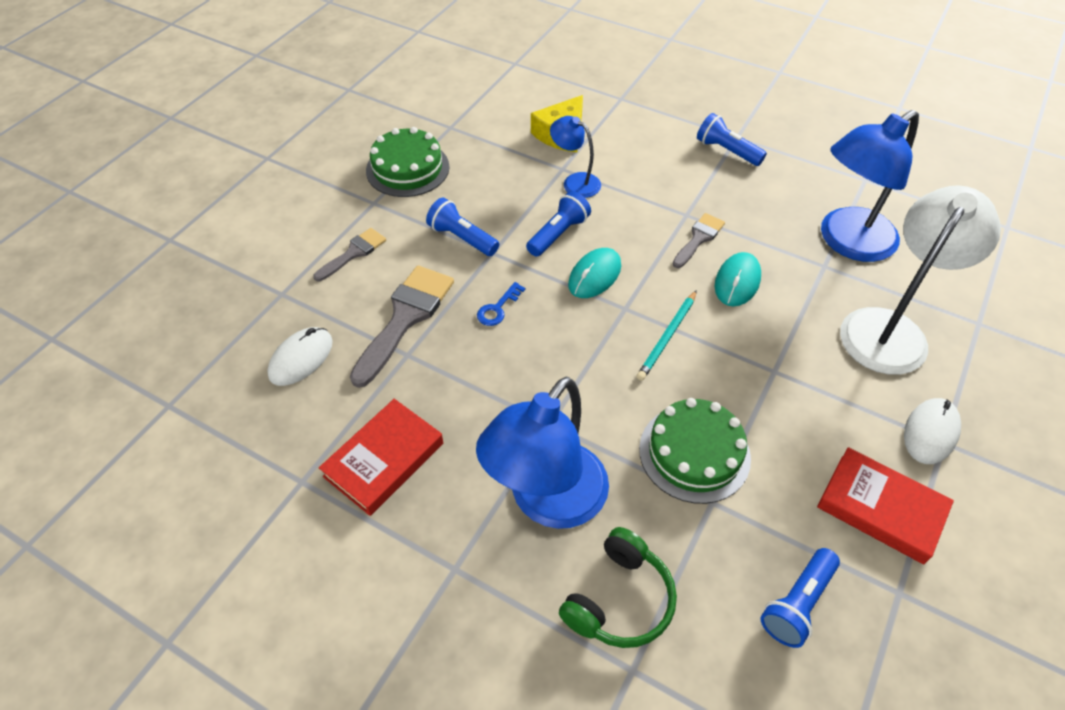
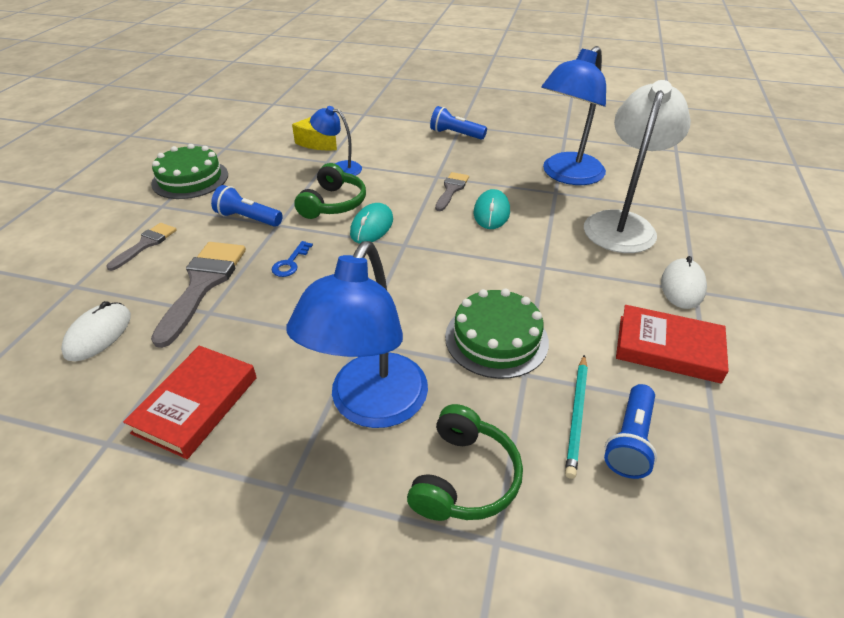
camera: 15 degrees left, 10 degrees down
blue flashlight [526,191,591,257] -> green headphones [294,163,366,219]
turquoise pencil [637,290,697,381] -> turquoise pencil moved to [565,355,588,479]

